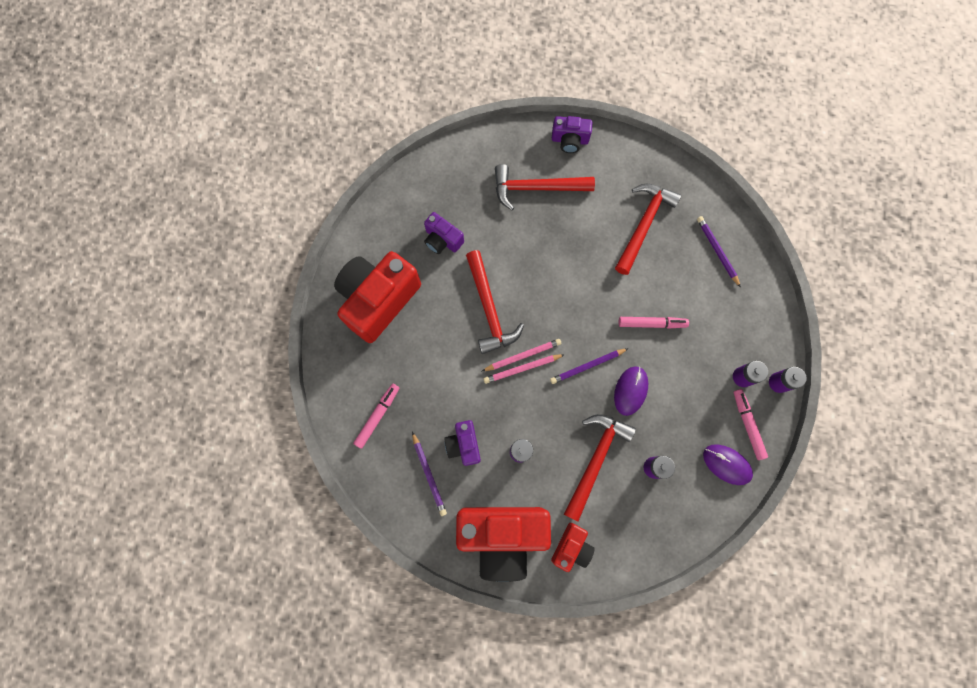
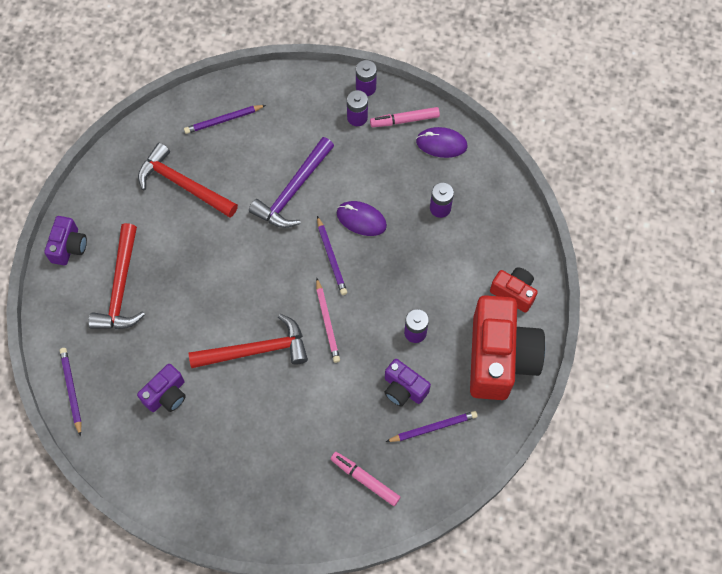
camera: 85 degrees left, 10 degrees down
red camera [334,251,421,343] -> none
purple camera [444,420,481,466] -> purple camera turned 45 degrees clockwise [384,359,431,407]
pink pencil [482,339,561,371] -> none
red hammer [564,414,636,522] -> none
pink marker [619,317,689,329] -> purple hammer [249,137,334,228]
purple mouse [703,444,753,485] -> purple mouse turned 60 degrees clockwise [416,127,468,158]
none -> purple pencil [60,348,82,436]

